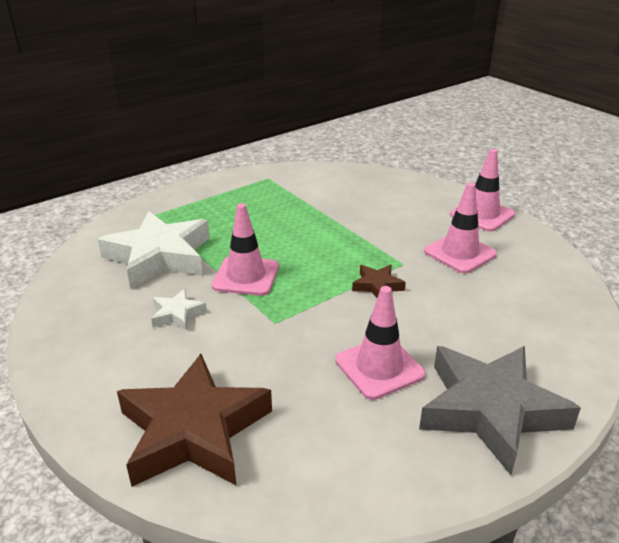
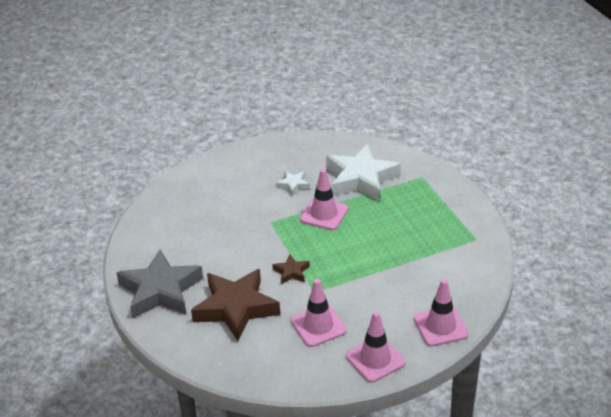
camera: 105 degrees right, 5 degrees up
brown star [117,354,272,487] -> brown star moved to [191,269,280,341]
pink traffic cone [335,286,425,400] -> pink traffic cone moved to [414,279,469,347]

